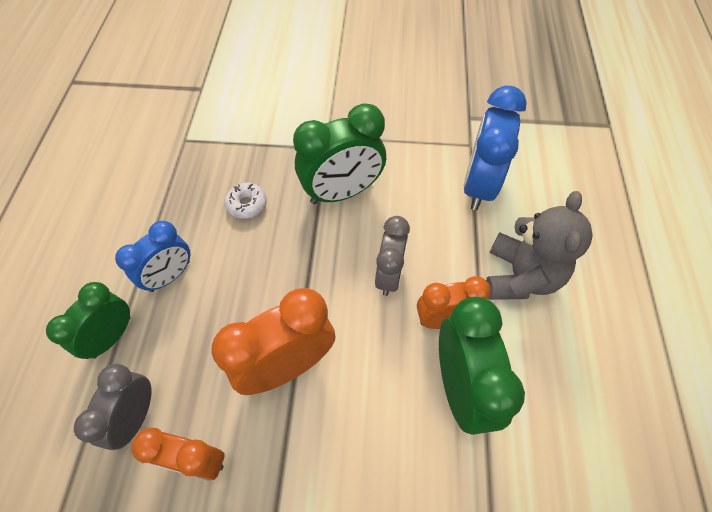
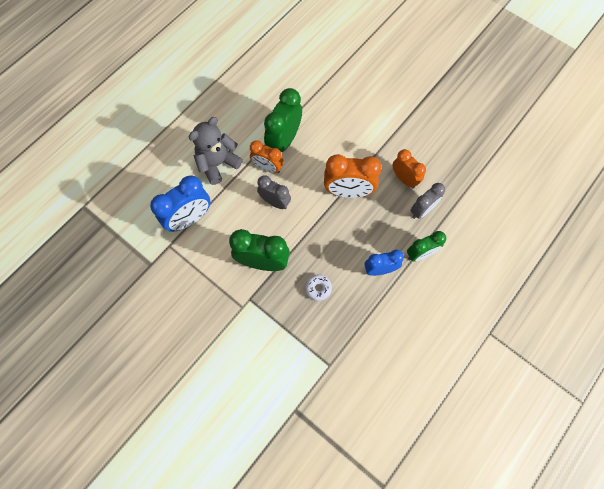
camera: 145 degrees left, 10 degrees up
grey clock [375,216,410,296] -> grey clock turned 75 degrees clockwise [257,175,291,209]

